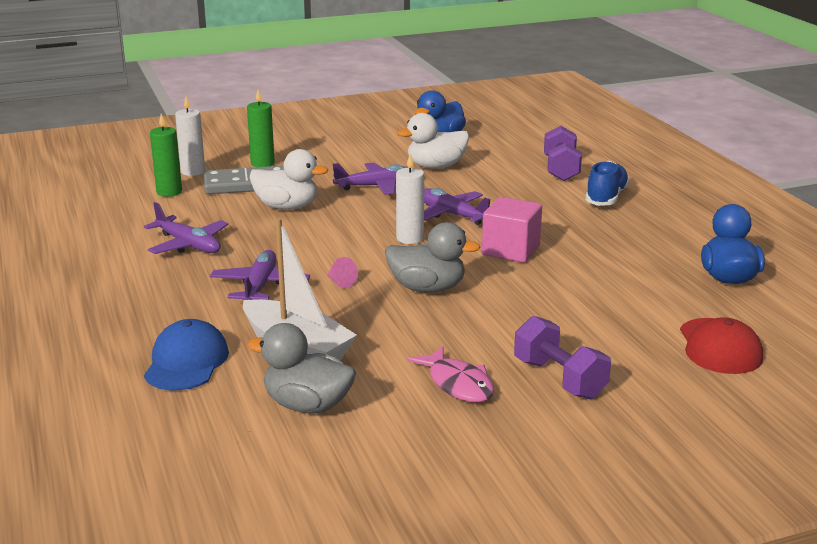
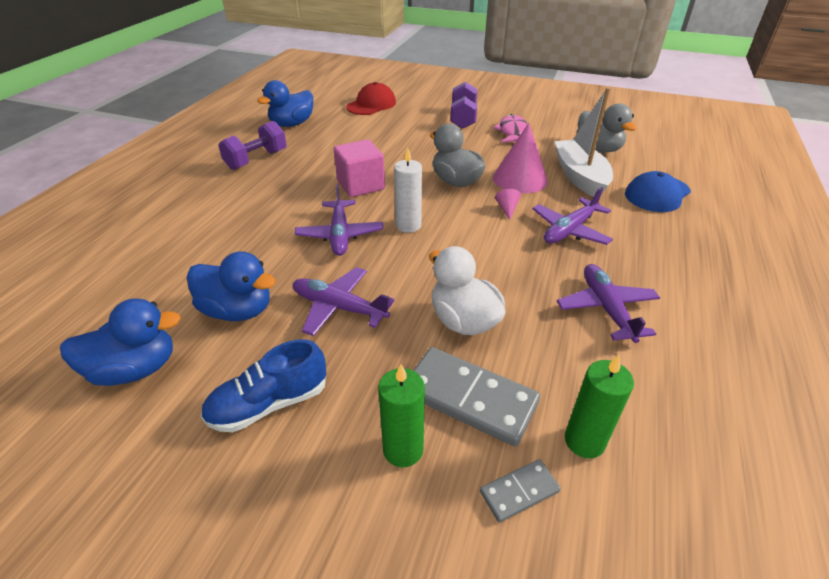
camera: 140 degrees left, 15 degrees up
white candle [175,96,205,176] -> grey domino [480,459,561,523]
white duck [397,113,469,169] -> blue duck [187,251,276,321]
purple dumbbell [544,126,582,181] -> purple dumbbell moved to [218,121,287,170]
blue shoe [585,161,630,206] -> blue shoe moved to [201,339,326,432]
none -> pink cone [493,123,548,193]

